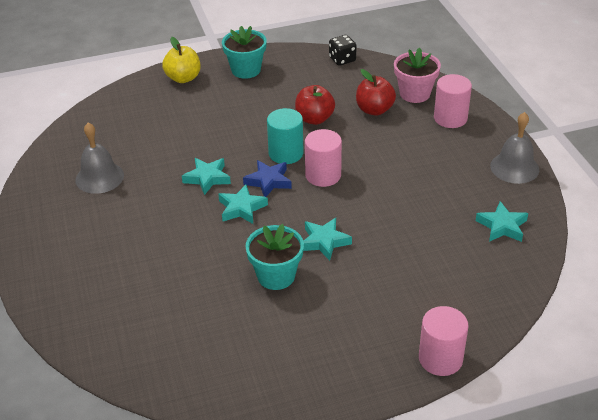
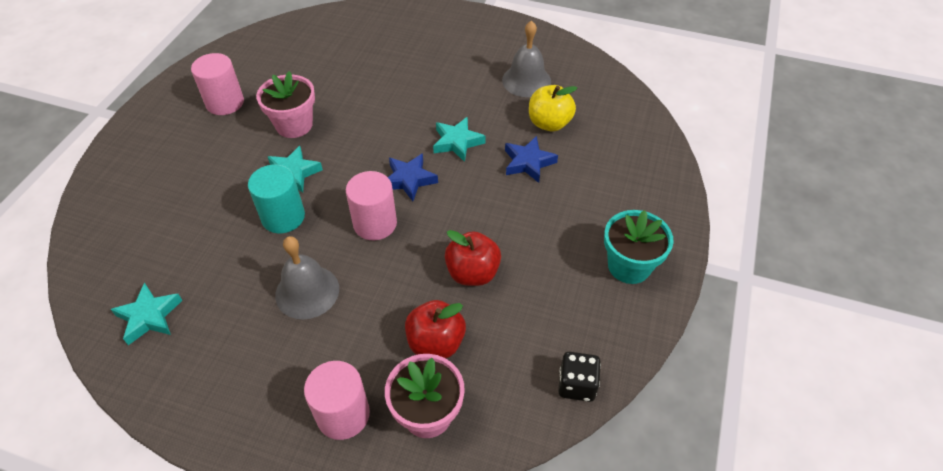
camera: 125 degrees right, 10 degrees up
yellow apple [162,37,200,83] -> yellow apple moved to [529,85,577,131]
turquoise star [218,184,268,224] -> none
turquoise flower pot [245,224,304,290] -> pink flower pot [256,71,315,138]
turquoise cylinder [267,108,303,164] -> turquoise cylinder moved to [248,165,305,233]
pink cylinder [419,306,469,376] -> pink cylinder moved to [191,53,244,115]
grey bell [490,112,539,184] -> grey bell moved to [275,236,339,319]
none -> blue star [505,136,558,183]

